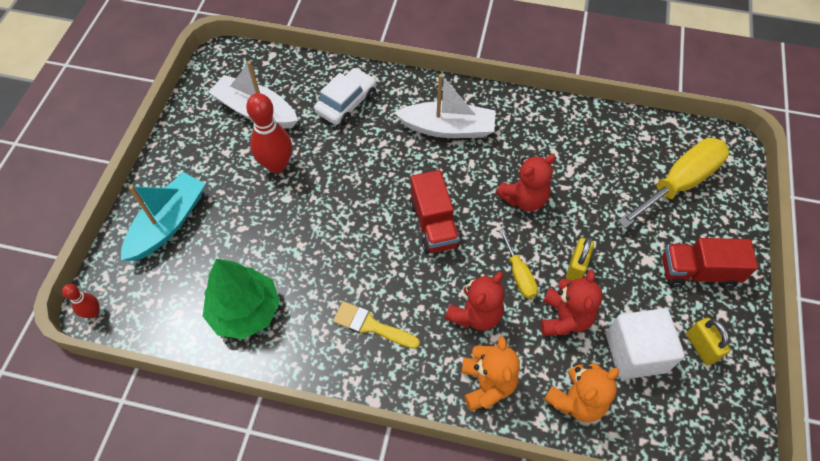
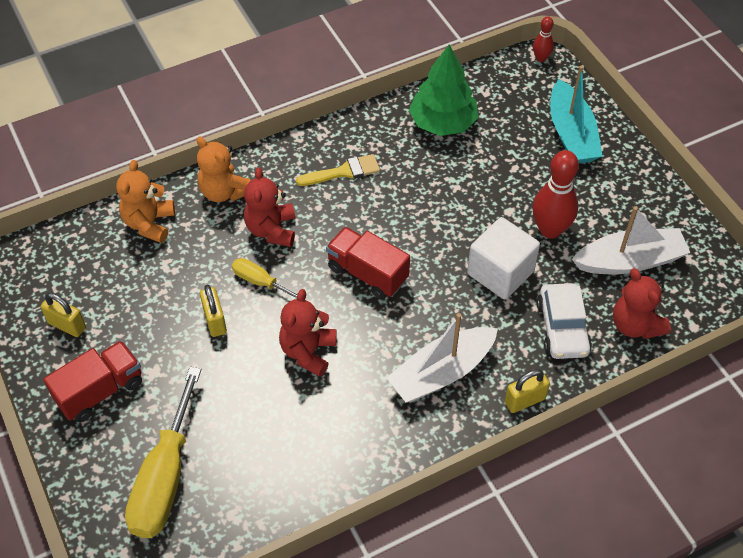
camera: 140 degrees right, 5 degrees down
red teddy bear [541,270,603,336] -> red teddy bear moved to [613,268,671,339]
white cube [606,308,685,380] -> white cube moved to [467,217,540,299]
none -> yellow padlock [505,369,550,413]

